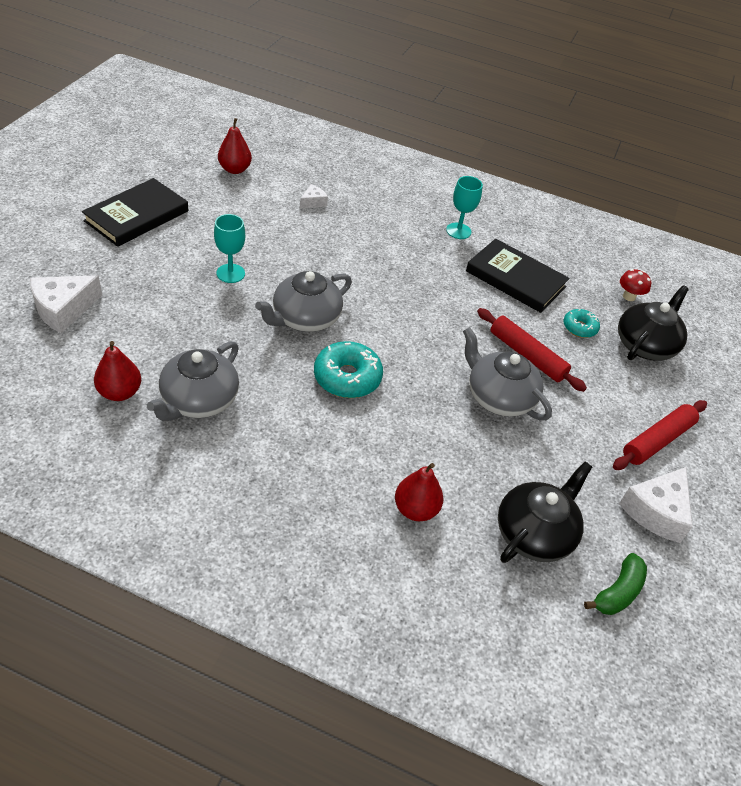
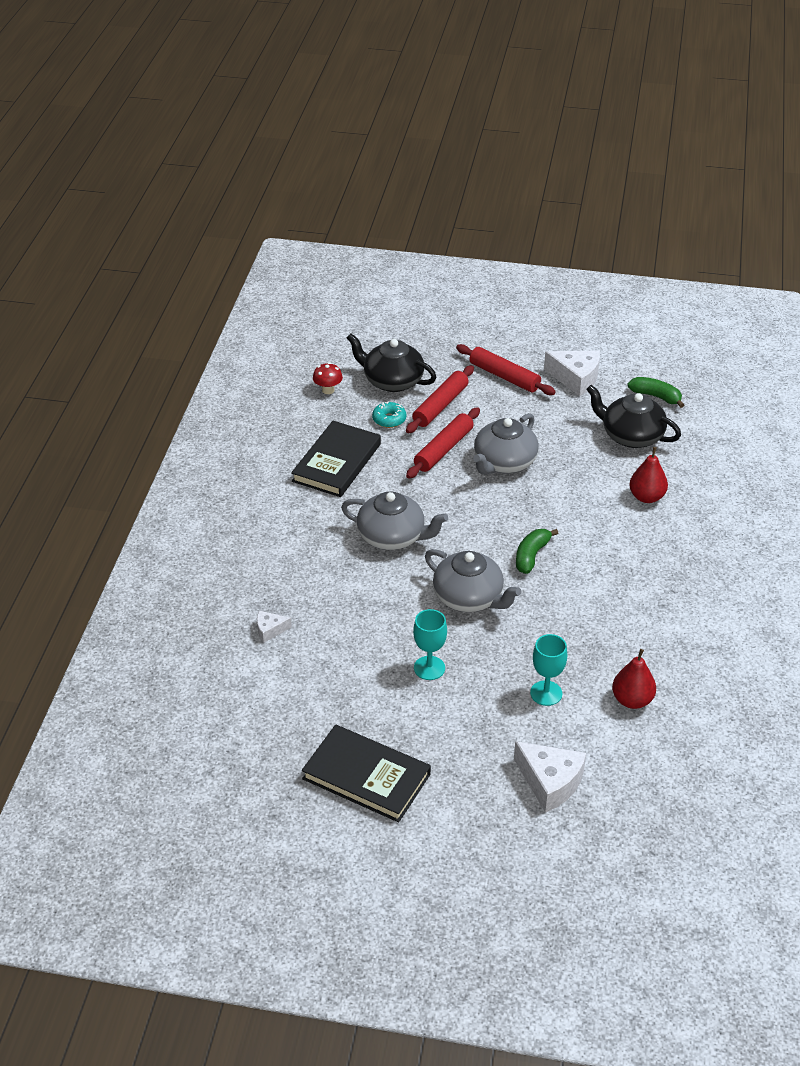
camera: 95 degrees left, 5 degrees down
grey teapot [147,341,239,421] -> grey teapot moved to [341,492,448,550]
red pear [218,118,252,174] -> none
white cheese [300,184,328,208] -> white cheese turned 45 degrees counterclockwise [257,611,292,643]
turquoise donut [314,341,383,398] -> green banana [516,529,559,574]
turquoise goblet [446,176,483,239] -> turquoise goblet moved to [530,634,567,706]
none -> red rolling pin [406,365,474,433]

